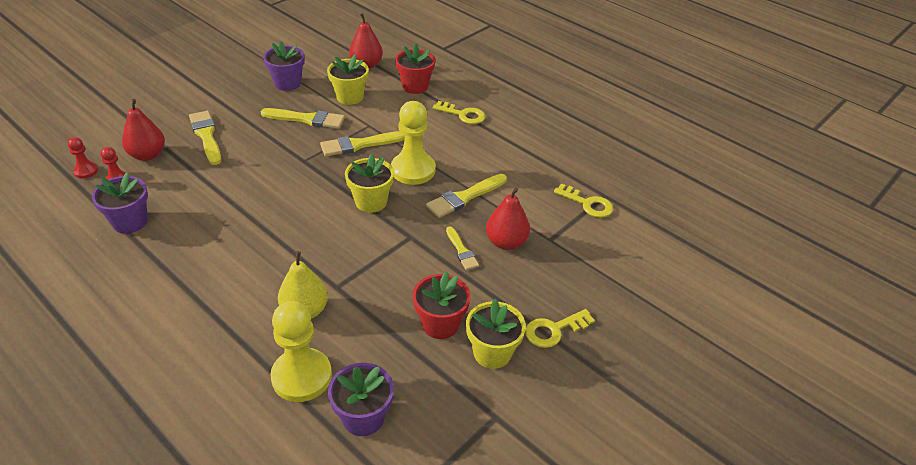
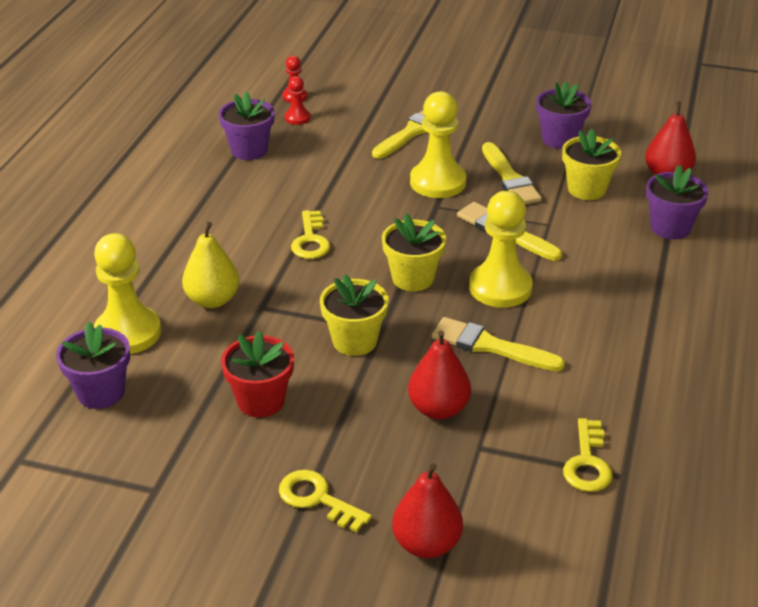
camera: 65 degrees right, 5 degrees down
red pear [122,99,165,161] -> red pear moved to [392,463,463,558]
red flower pot [395,43,435,94] -> purple flower pot [646,165,709,239]
yellow key [433,101,485,124] -> yellow key moved to [291,210,331,259]
yellow brush [446,226,479,270] -> none
yellow flower pot [466,299,526,369] -> yellow flower pot moved to [320,274,388,356]
none -> yellow pawn [410,91,466,198]

